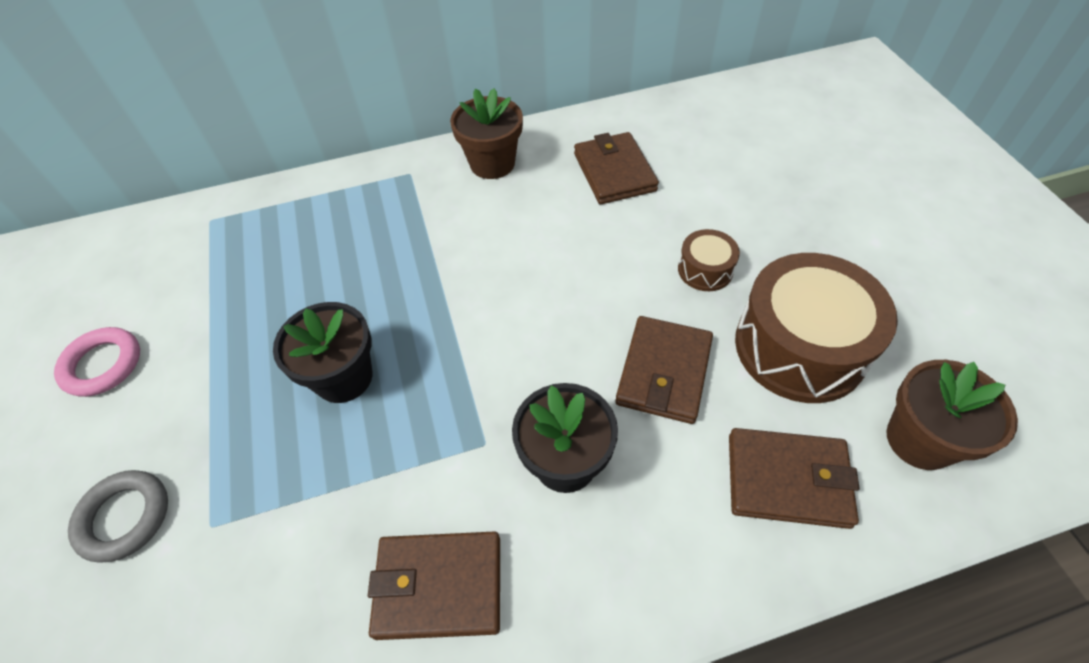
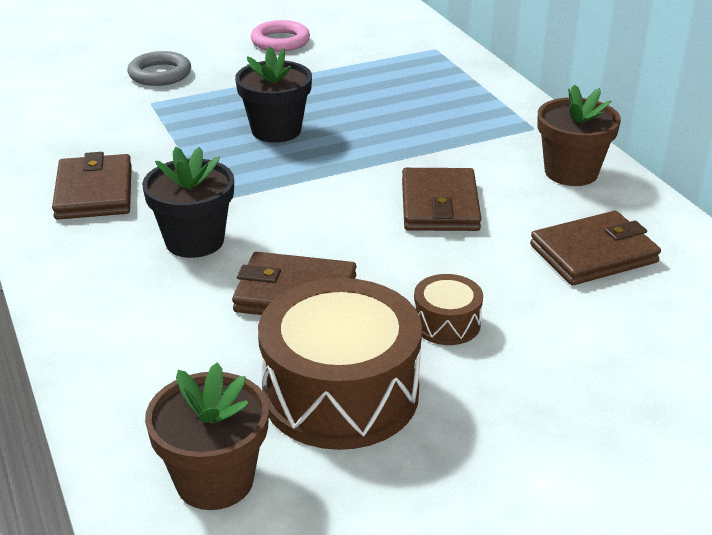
camera: 80 degrees right, 20 degrees down
brown wallet [729,428,860,529] -> brown wallet moved to [402,168,481,231]

